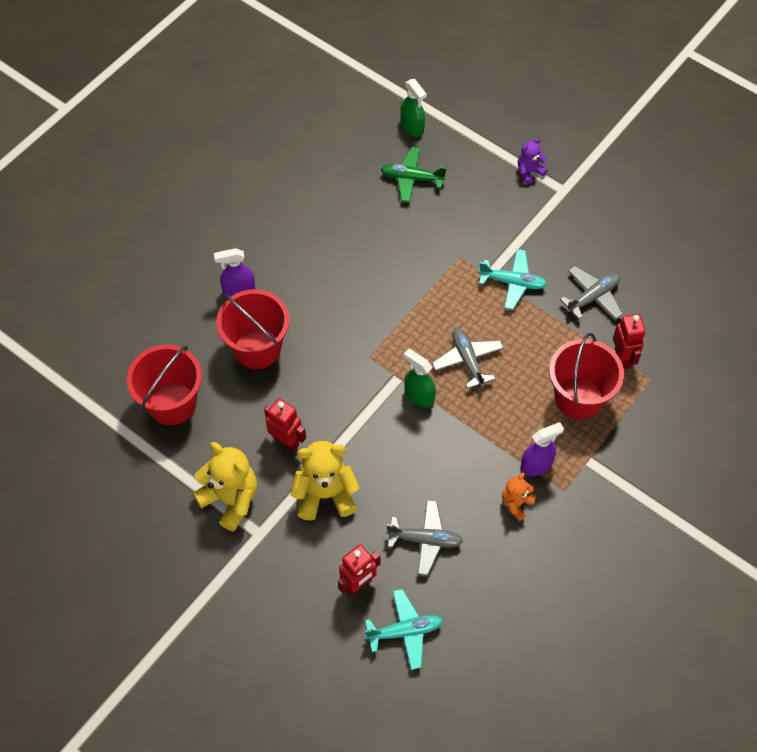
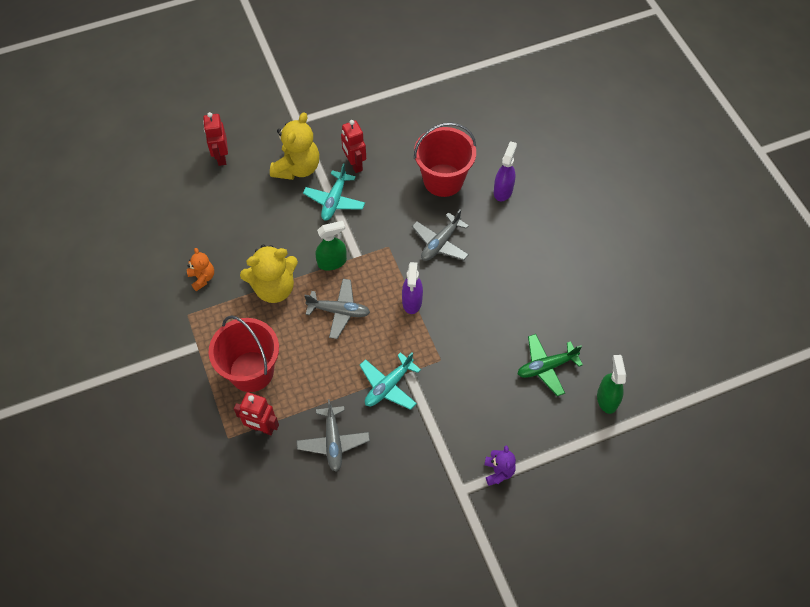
camera: 120 degrees right, 0 degrees up
red bucket [127,345,202,425] -> none
yellow teddy bear [193,442,257,532] -> yellow teddy bear moved to [240,244,298,303]
red robot [264,398,306,451] -> red robot turned 90 degrees clockwise [341,120,366,173]
turquoise plane [365,589,443,670] -> turquoise plane moved to [303,163,365,221]
green plane [380,147,447,202] -> green plane turned 150 degrees counterclockwise [518,334,583,396]
grey plane [386,500,463,576] -> grey plane moved to [412,209,469,261]
green spray bottle [400,79,427,137] -> green spray bottle turned 90 degrees clockwise [597,355,626,414]
purple spray bottle [521,422,564,476] -> purple spray bottle moved to [402,262,423,314]

